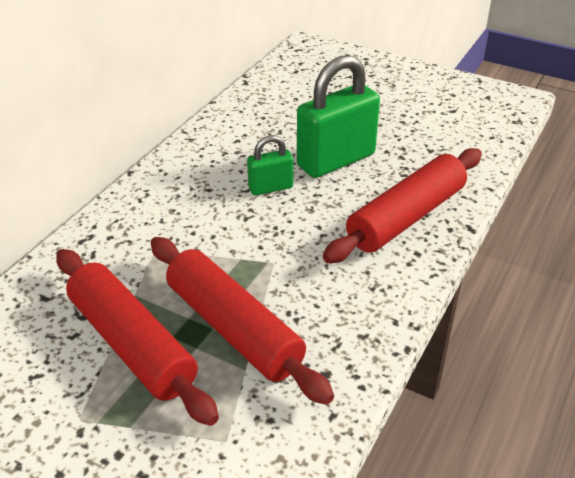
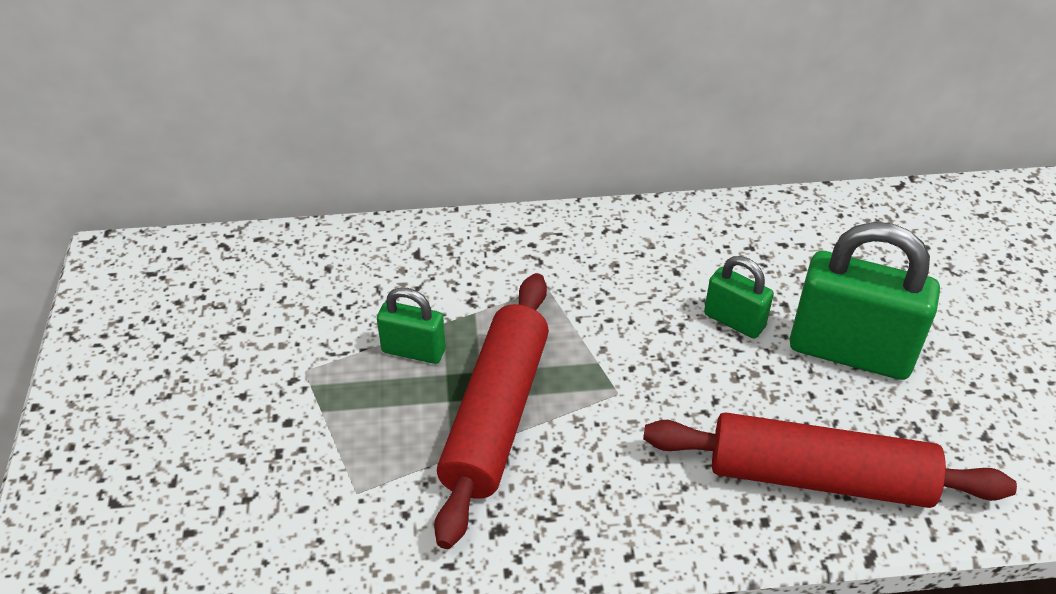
camera: 55 degrees right, 5 degrees up
red rolling pin [56,249,219,426] -> green padlock [377,287,446,364]

